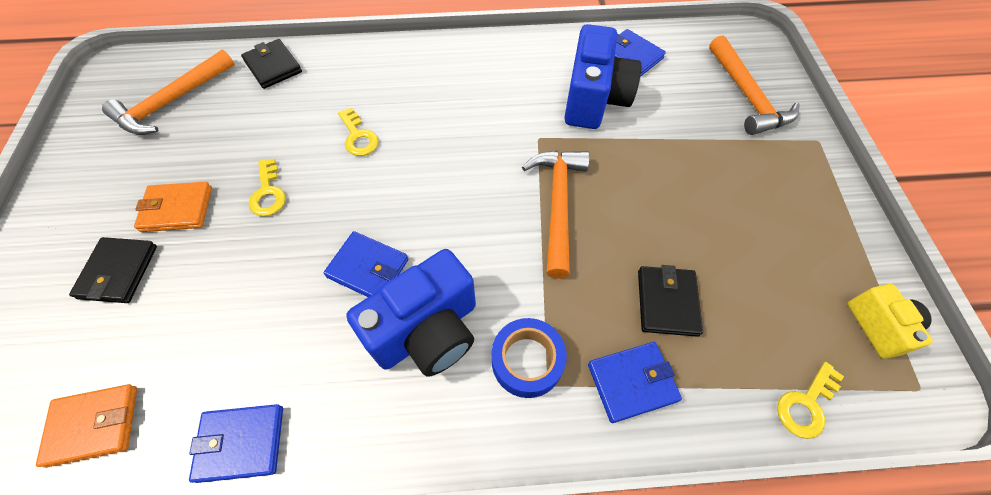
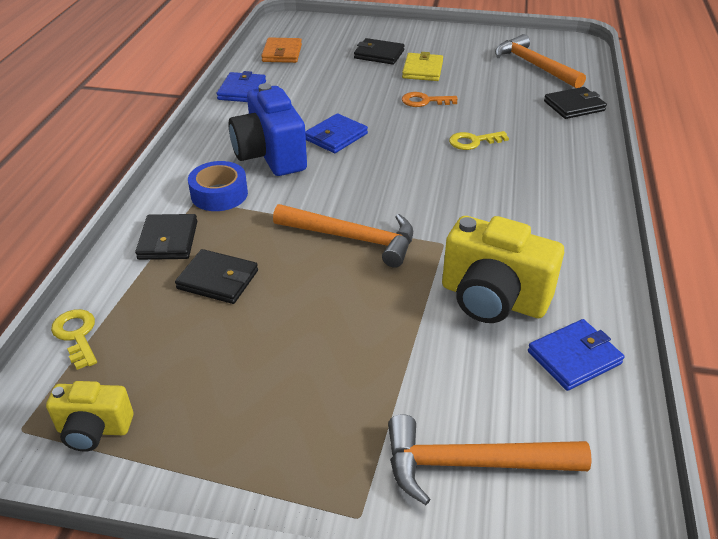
camera: 105 degrees right, 20 degrees down
orange wallet [134,182,212,232] -> yellow wallet [402,52,443,81]
yellow key [249,159,286,216] -> orange key [402,92,458,107]
blue camera [564,24,641,129] -> yellow camera [442,216,564,323]
blue wallet [588,342,682,423] -> black wallet [135,214,197,260]

